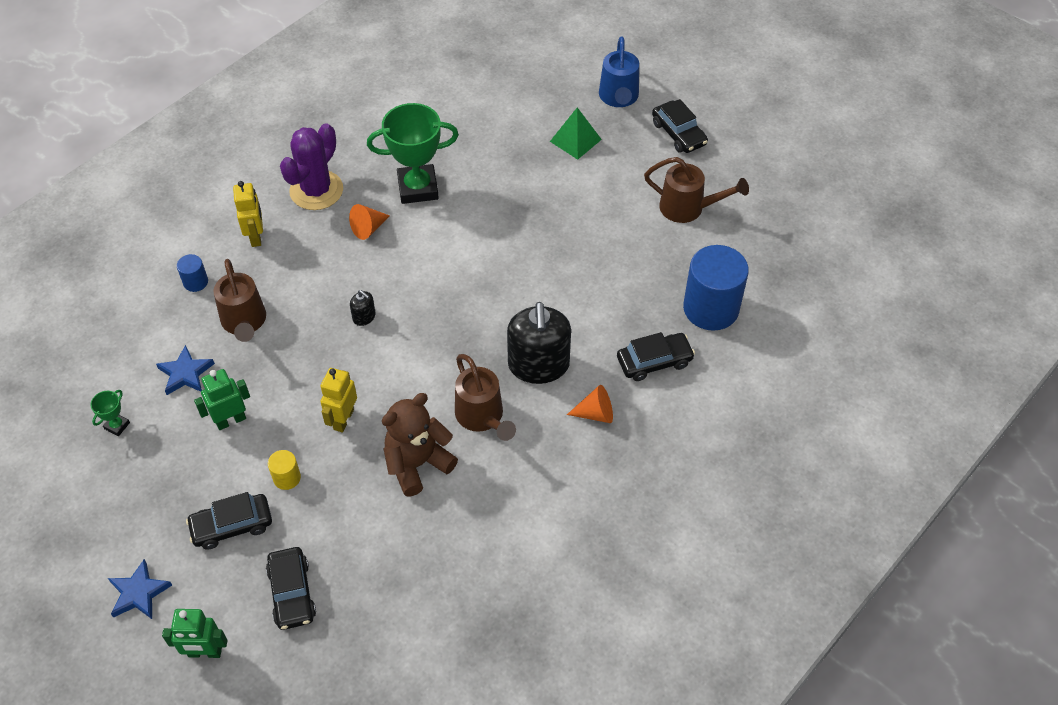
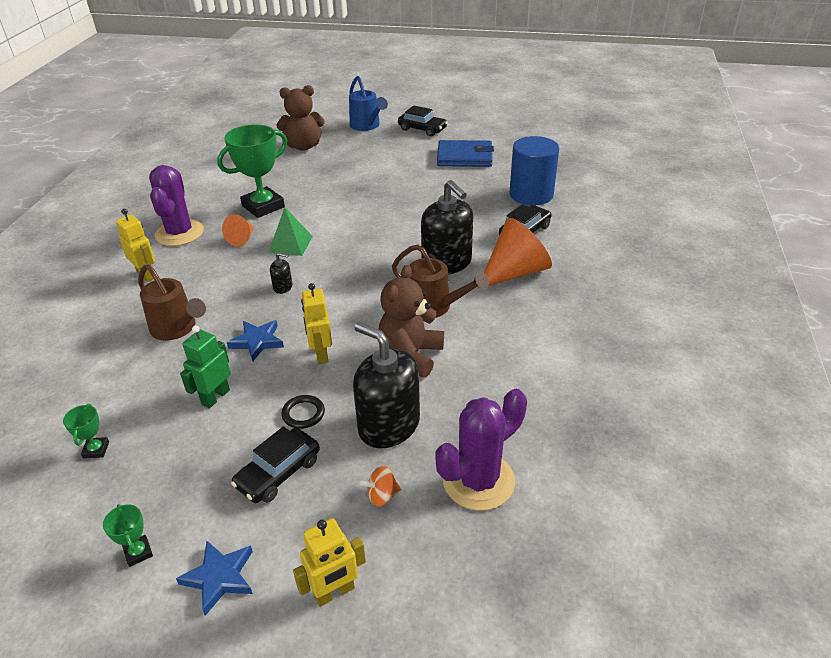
camera: 30 degrees left, 15 degrees down
blue star [156,345,215,395] -> blue star moved to [227,320,284,361]
green robot [162,609,228,658] -> yellow robot [293,518,366,607]
blue cylinder [177,254,208,292] -> none
black car [266,547,316,630] -> orange spinning top [360,466,401,507]
yellow cylinder [268,450,301,490] -> black ring [281,395,325,429]
green pyramid [550,107,602,160] -> green pyramid moved to [268,207,313,256]
orange cone [567,385,613,423] -> orange cone [477,218,552,289], size x1.90
brown watering can [644,157,749,223] -> blue wallet [437,140,494,167]
none -> green trophy [103,504,153,567]
none -> brown teddy bear [276,85,325,151]
none -> black soap dispenser [353,322,420,448]
none -> purple cactus [435,389,527,510]

